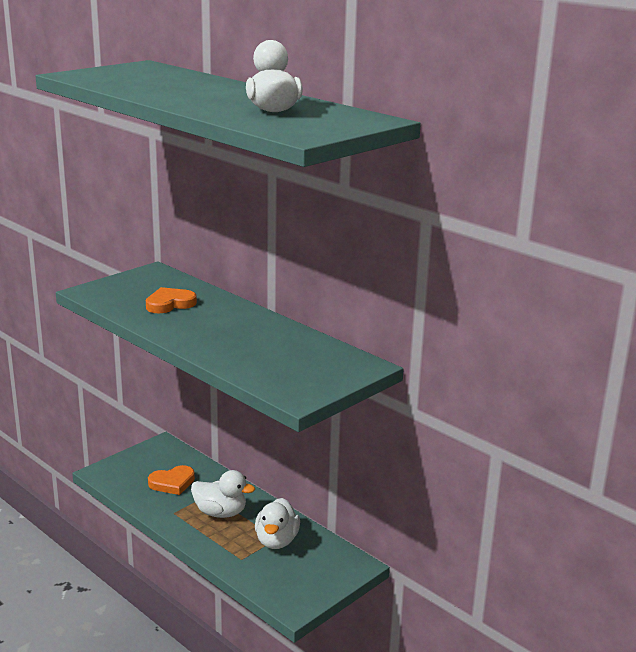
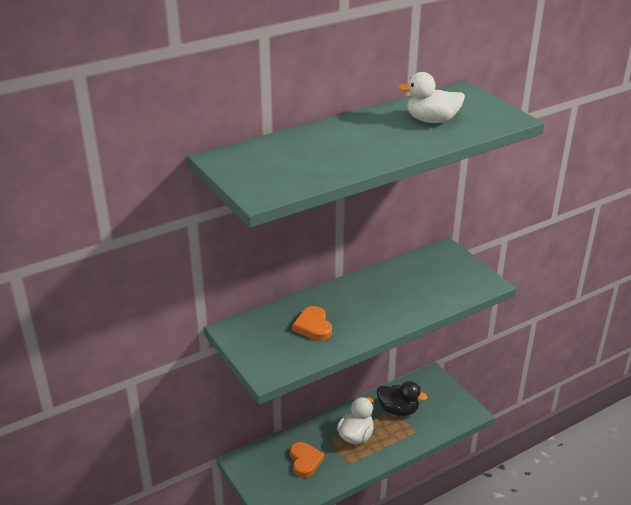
camera: 75 degrees left, 10 degrees up
white duck [255,498,300,549] -> black duck [377,381,428,416]

